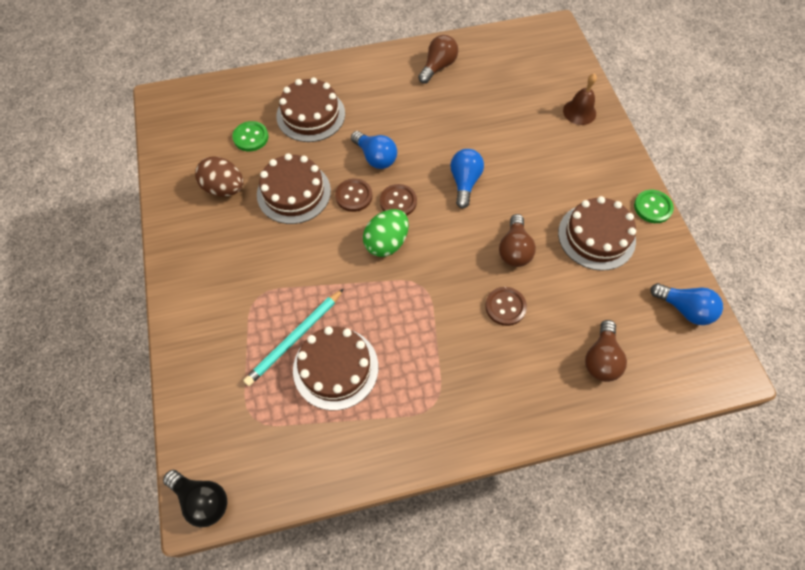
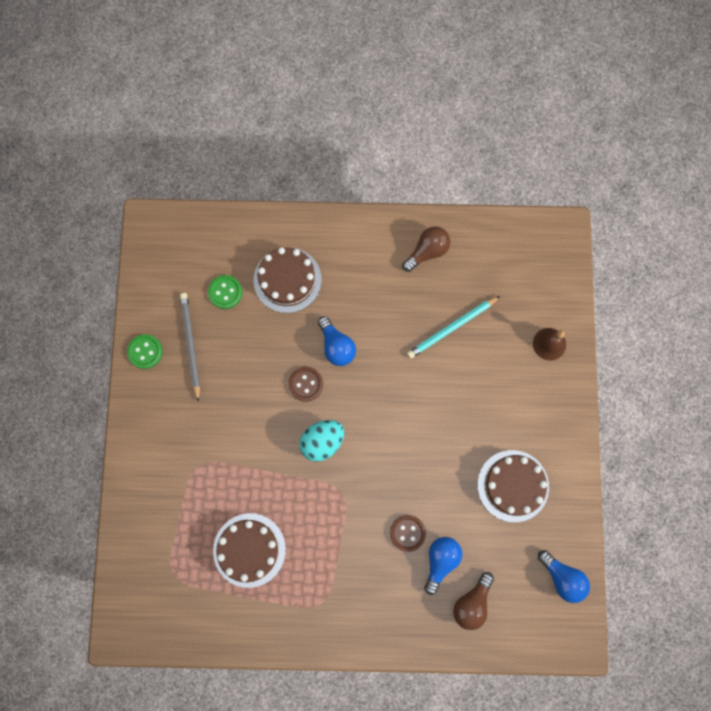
camera: 15 degrees right, 15 degrees up
black light bulb [163,470,227,528] -> none
brown egg [195,156,244,197] -> grey pencil [180,293,200,402]
turquoise pencil [243,289,344,386] -> turquoise pencil moved to [407,296,500,359]
brown cake [257,153,331,224] -> none
green egg [363,209,409,257] -> turquoise egg [299,420,344,462]
brown button [380,184,417,216] -> none
blue light bulb [450,149,484,209] -> blue light bulb moved to [424,537,462,595]
brown light bulb [499,214,536,267] -> none
green button [634,190,674,223] -> green button moved to [127,334,163,369]

